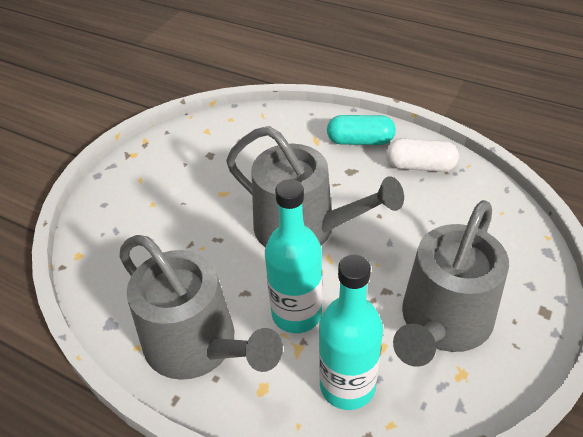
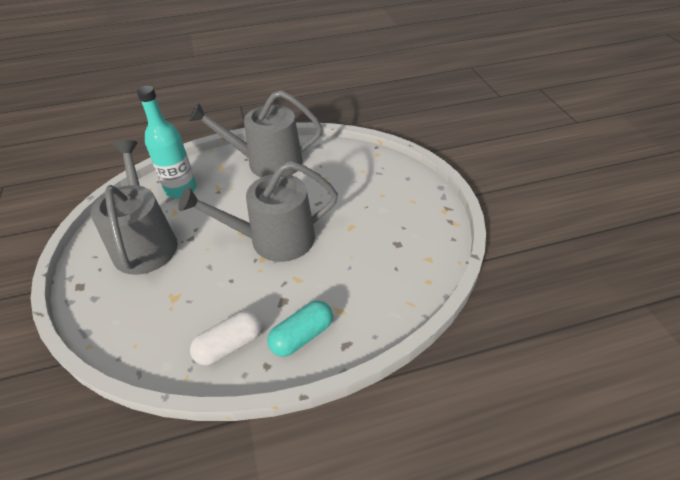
camera: 135 degrees right, 0 degrees up
turquoise bottle [265,179,322,333] -> none

